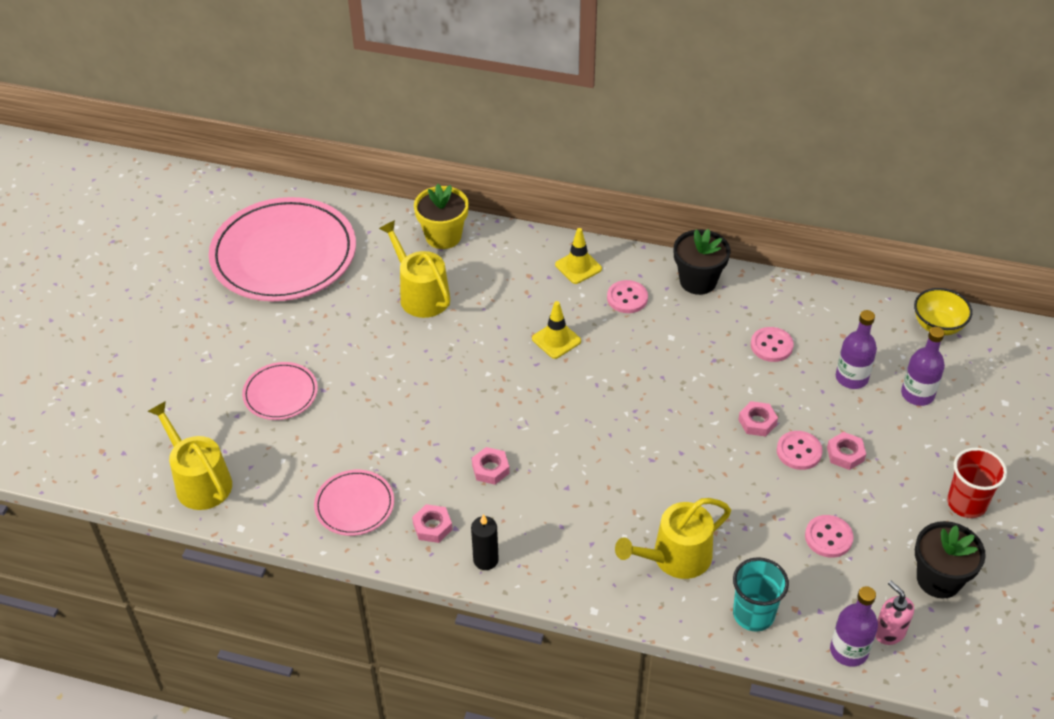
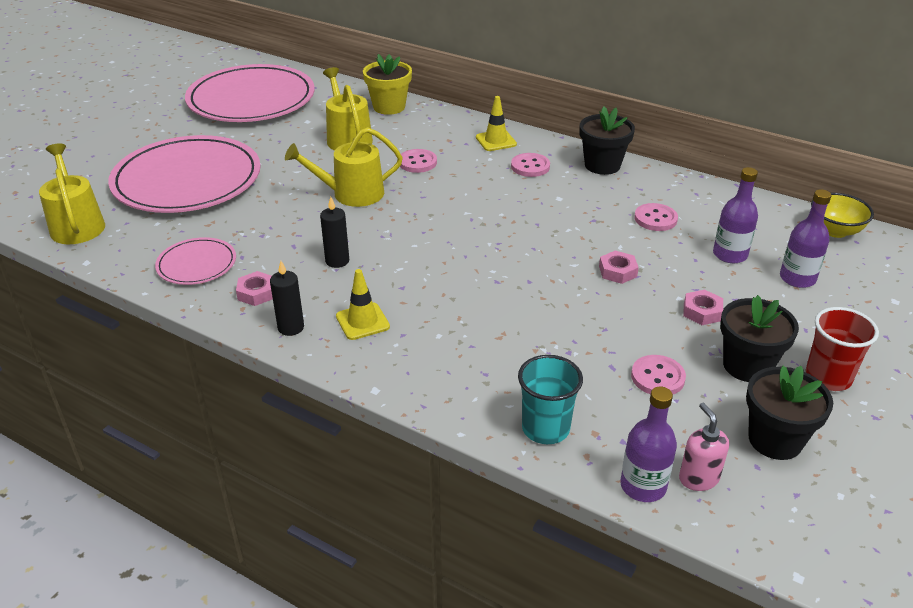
camera: 15 degrees right, 10 degrees down
pink plate [242,362,318,420] -> pink plate [108,135,261,213], size x2.13
pink nut [472,447,510,485] -> black candle [320,197,349,268]
yellow traffic cone [532,301,581,359] -> yellow traffic cone moved to [336,269,390,340]
yellow watering can [615,498,731,579] -> yellow watering can moved to [285,127,403,207]
pink button [777,431,823,470] -> pink button moved to [400,149,437,173]
none -> black flower pot [720,295,799,382]

